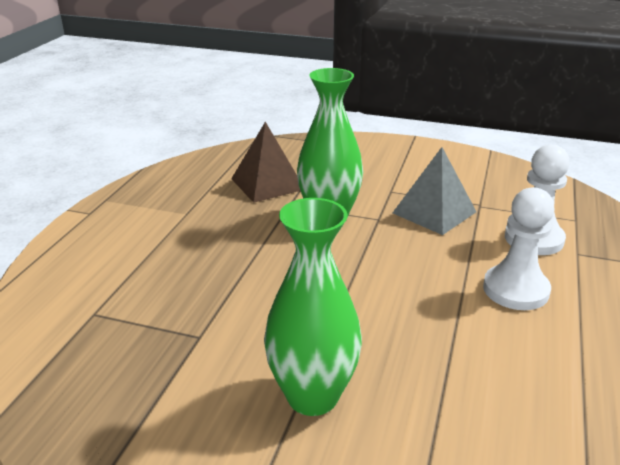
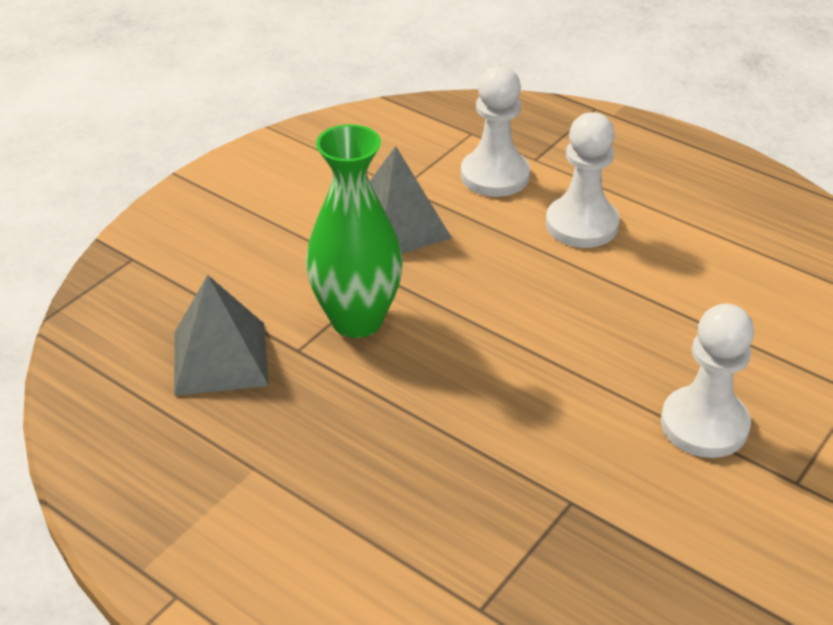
camera: 70 degrees left, 10 degrees up
brown pyramid [231,122,300,203] -> grey pyramid [174,275,269,396]
green vase [264,198,362,416] -> white pawn [661,304,754,458]

